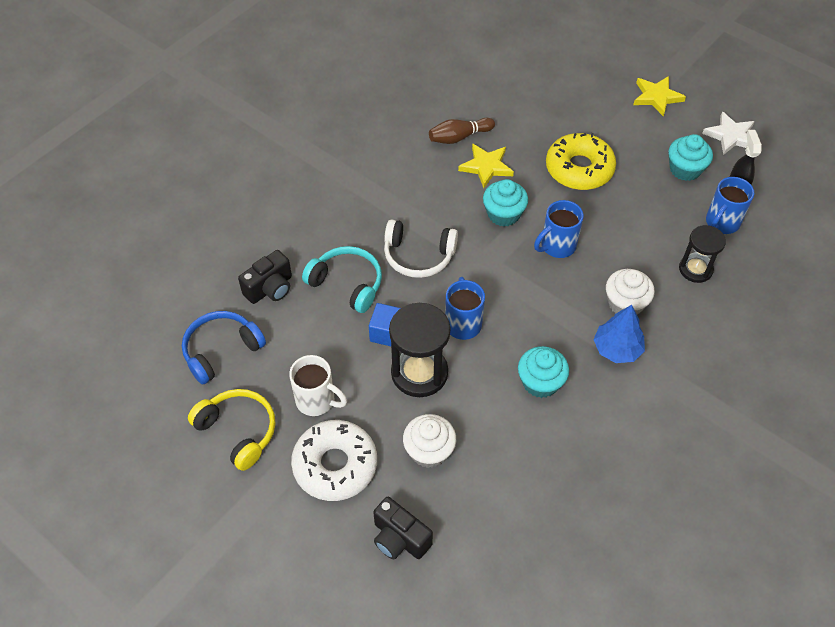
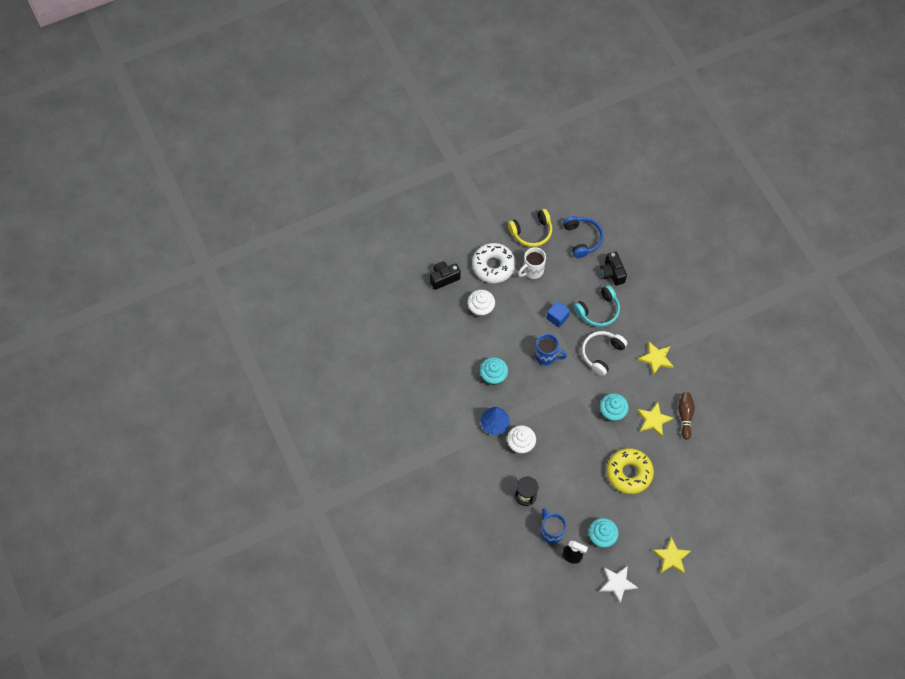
camera: 115 degrees right, 10 degrees up
black hourglass [389,303,450,397] -> none
blue mug [534,200,584,258] -> none
none -> yellow star [638,342,674,375]

